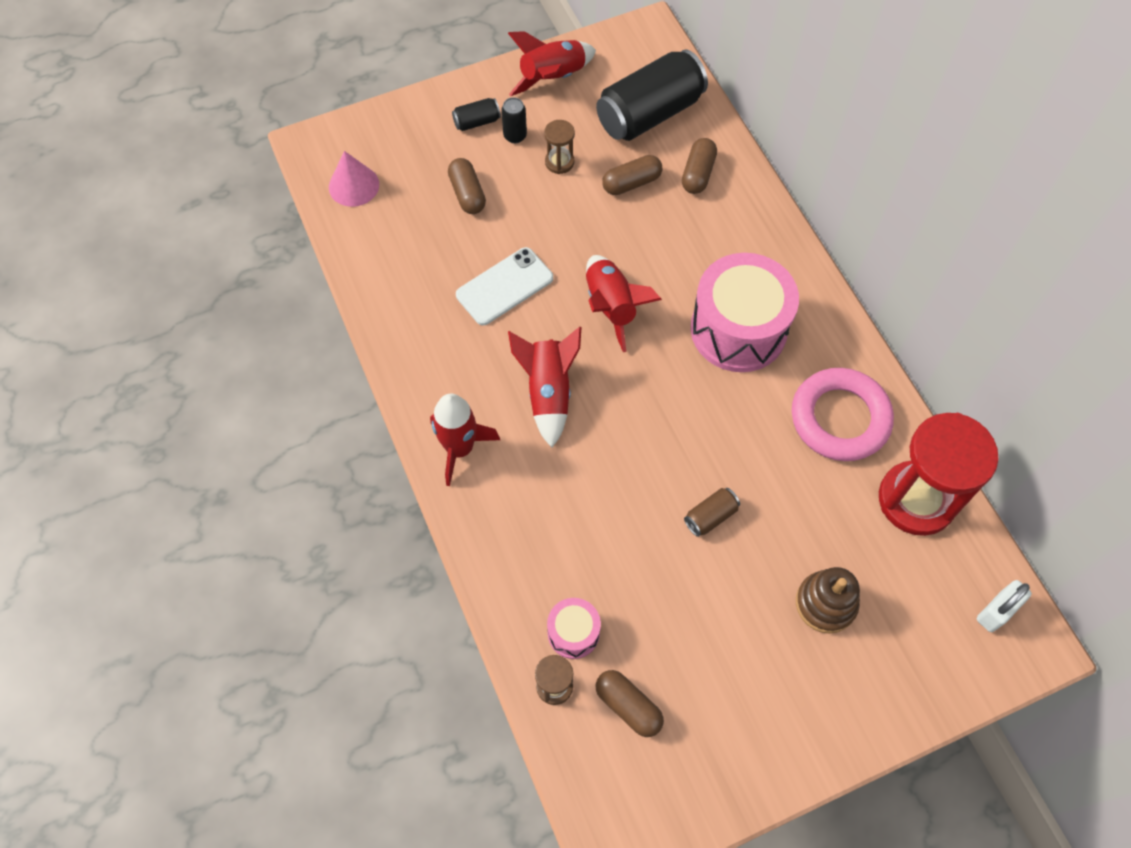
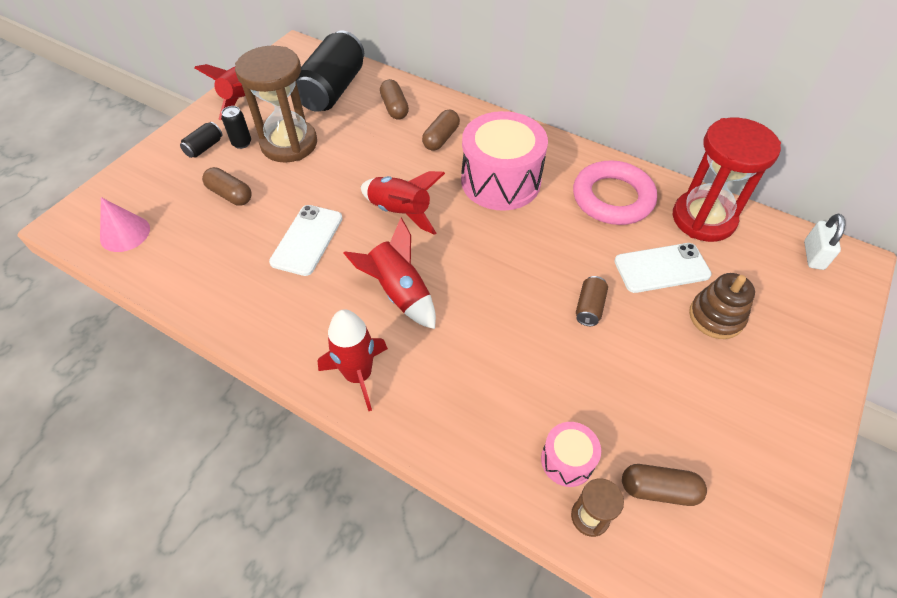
camera: 35 degrees left, 10 degrees down
brown hourglass [544,120,575,174] -> brown hourglass [235,46,317,163], size x2.26
brown capsule [602,155,662,195] -> brown capsule moved to [422,109,460,151]
none -> white phone [614,243,712,293]

